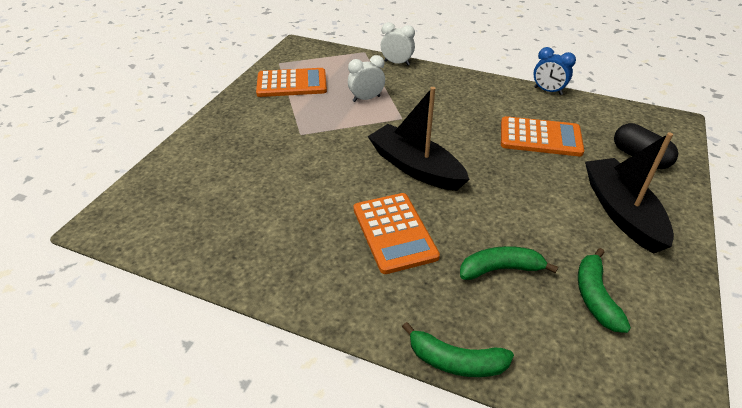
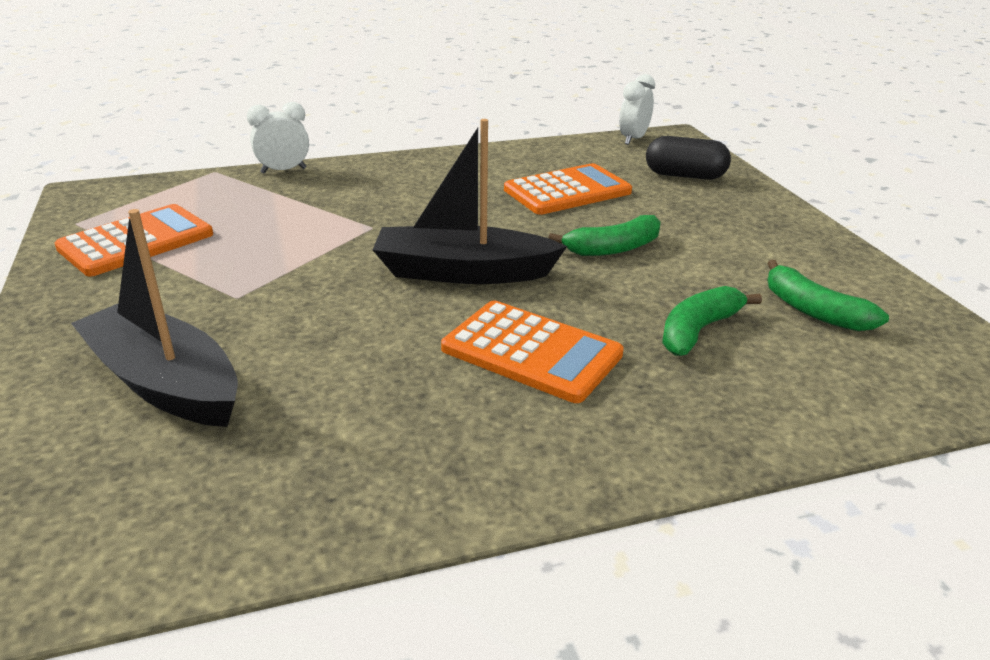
camera: 40 degrees left, 10 degrees down
white clock [348,55,385,102] -> white clock moved to [619,74,655,145]
green banana [402,322,514,377] -> green banana moved to [549,215,661,256]
blue clock [533,47,576,95] -> none
black boat [585,132,674,254] -> black boat moved to [71,209,238,427]

